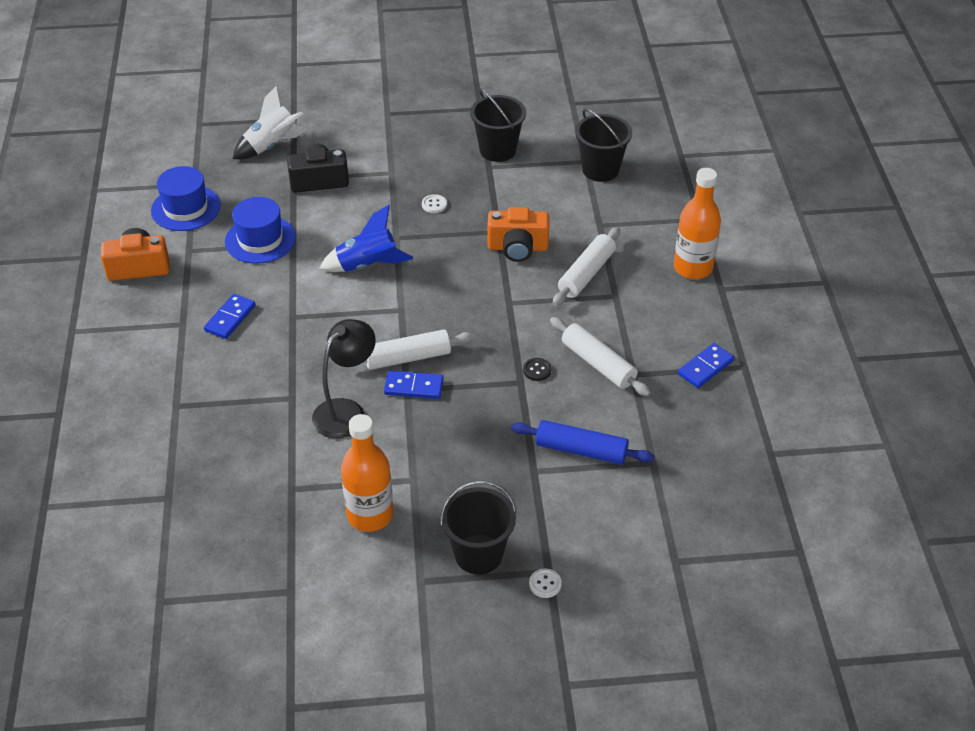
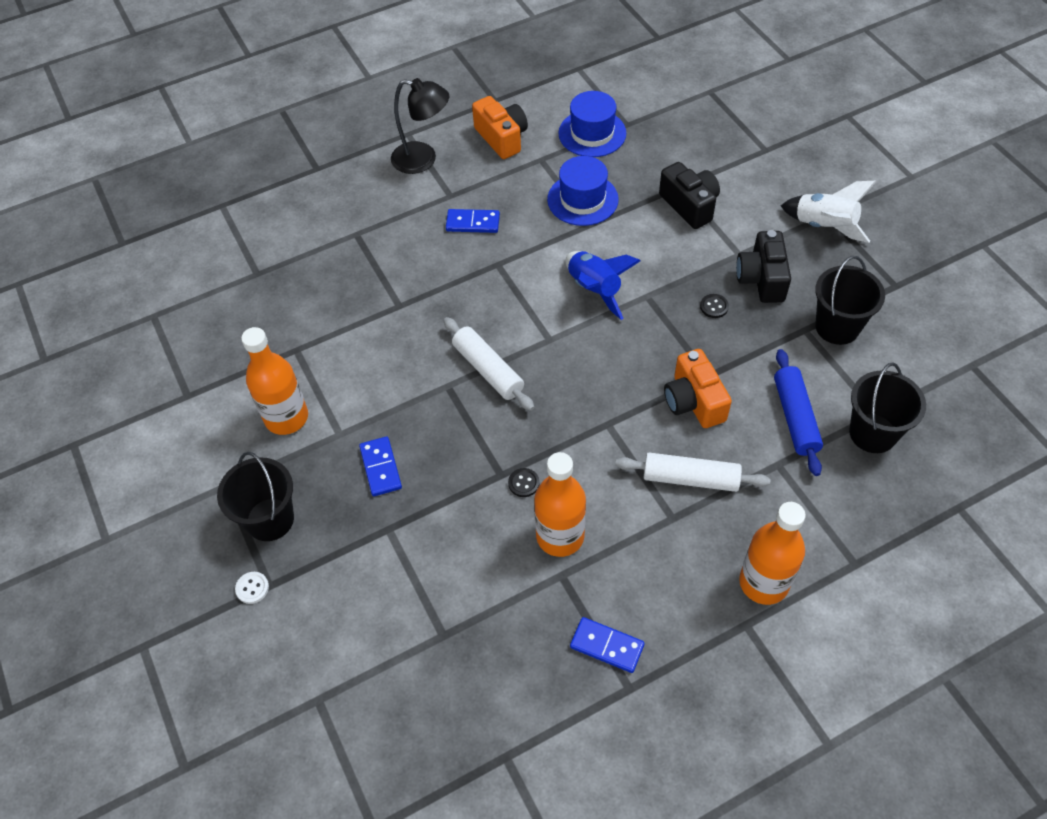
camera: 70 degrees right, 10 degrees up
white rocket [233,86,308,159] -> white rocket moved to [781,181,876,243]
black lamp [312,319,376,438] -> black lamp moved to [391,78,449,174]
blue domino [384,371,444,399] -> blue domino moved to [359,437,402,496]
white button [422,194,447,213] -> black button [700,294,729,318]
blue rolling pin [511,420,654,465] -> blue rolling pin moved to [774,349,823,476]
white rolling pin [550,317,651,396] -> orange bottle [534,452,586,557]
none -> black camera [736,230,791,303]

